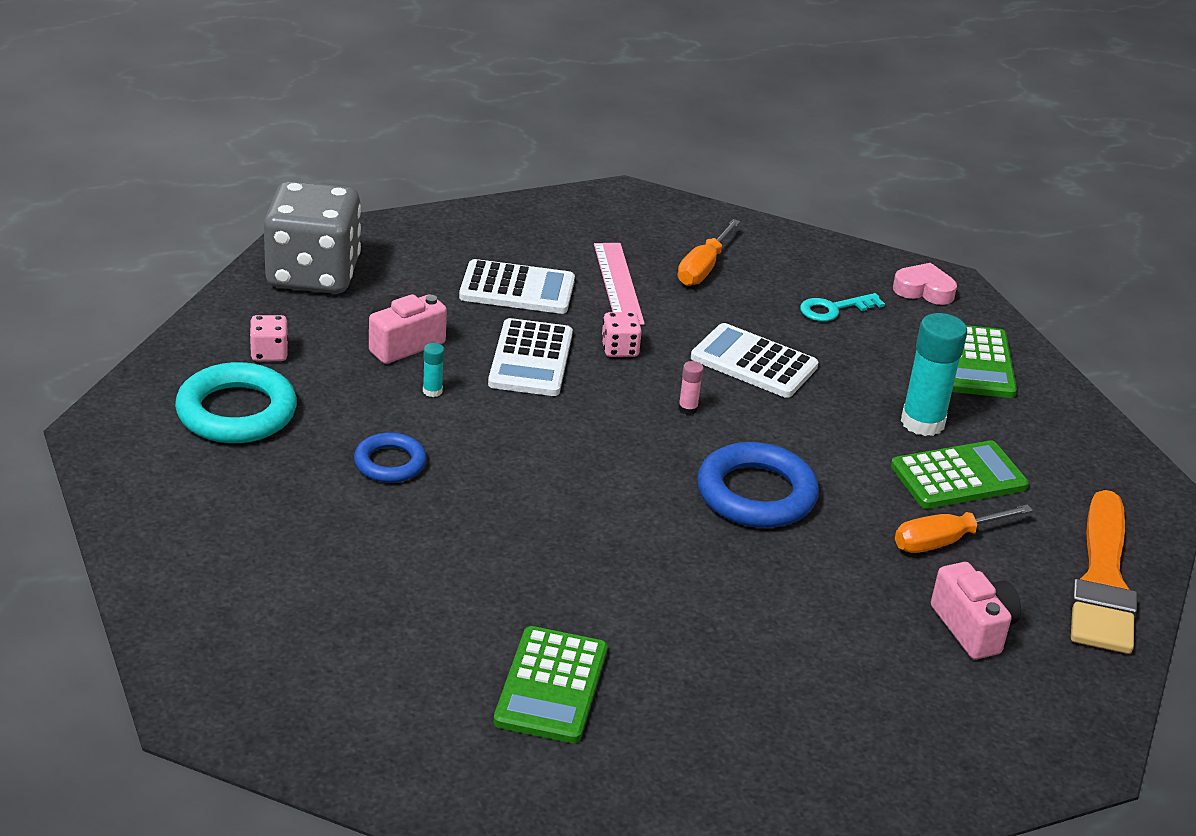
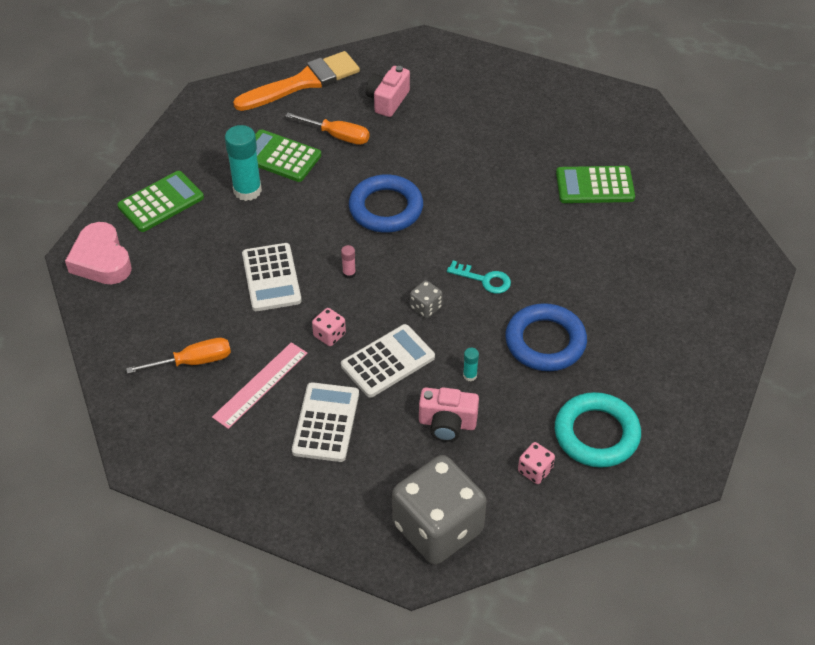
camera: 130 degrees left, 15 degrees up
blue ring [354,432,427,483] -> blue ring [505,303,587,371], size x1.69
white calculator [459,259,575,314] -> white calculator turned 45 degrees clockwise [292,382,359,462]
green calculator [493,626,608,743] -> green calculator turned 150 degrees counterclockwise [556,166,635,203]
turquoise key [800,293,885,321] -> turquoise key moved to [447,261,511,294]
pink heart [893,263,957,305] -> pink heart [65,222,132,285], size x1.56
none -> grey dice [410,280,443,318]

